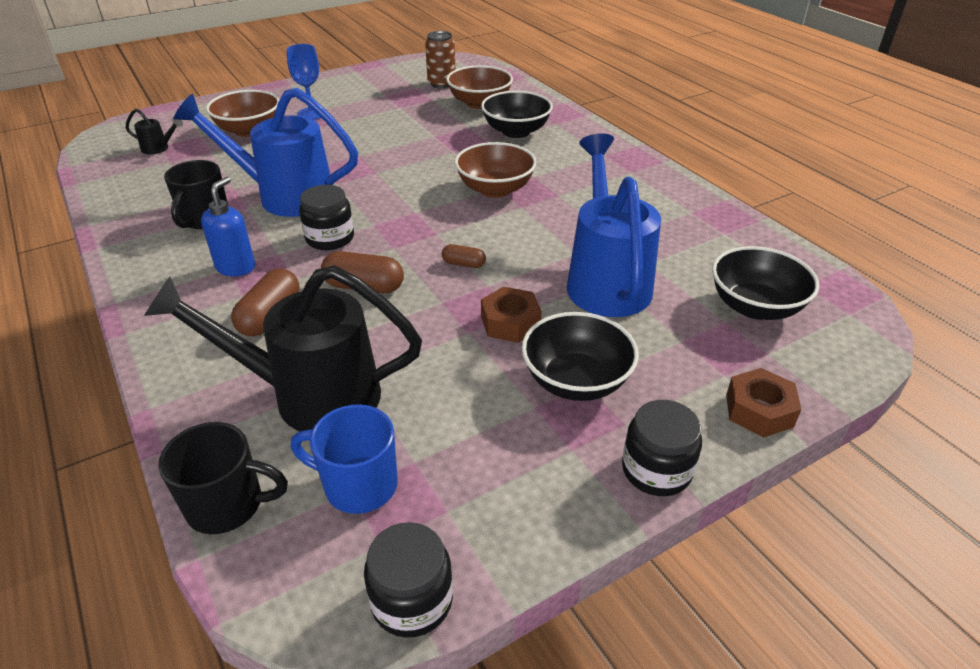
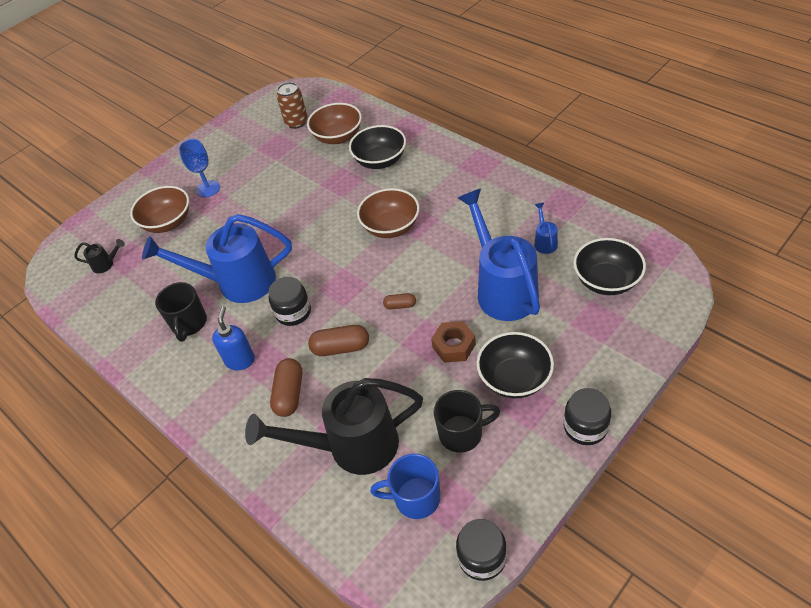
camera: 10 degrees left, 10 degrees up
black mug [158,422,288,534] -> black mug moved to [434,390,500,453]
brown nut [726,368,802,437] -> none
none -> blue watering can [534,203,558,254]

